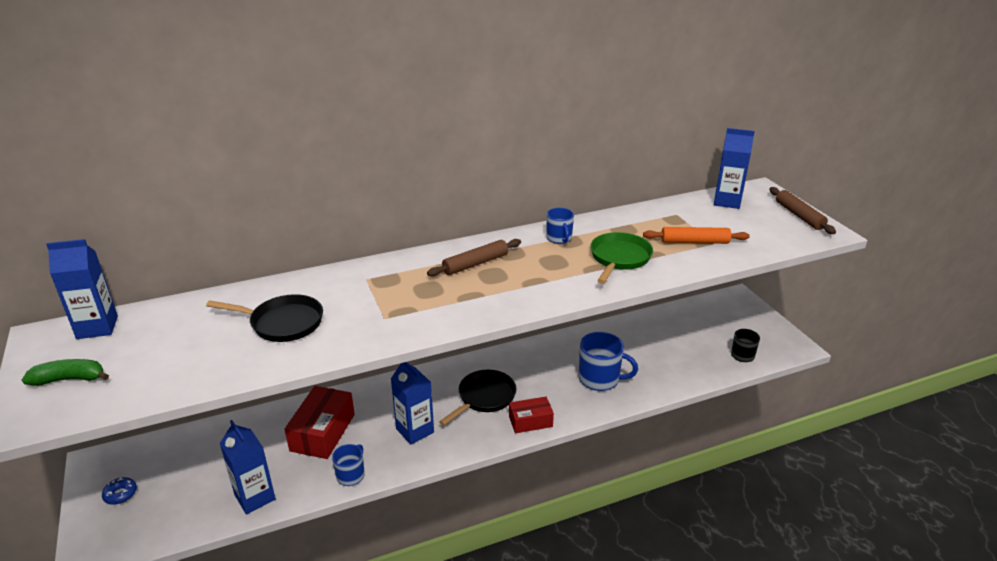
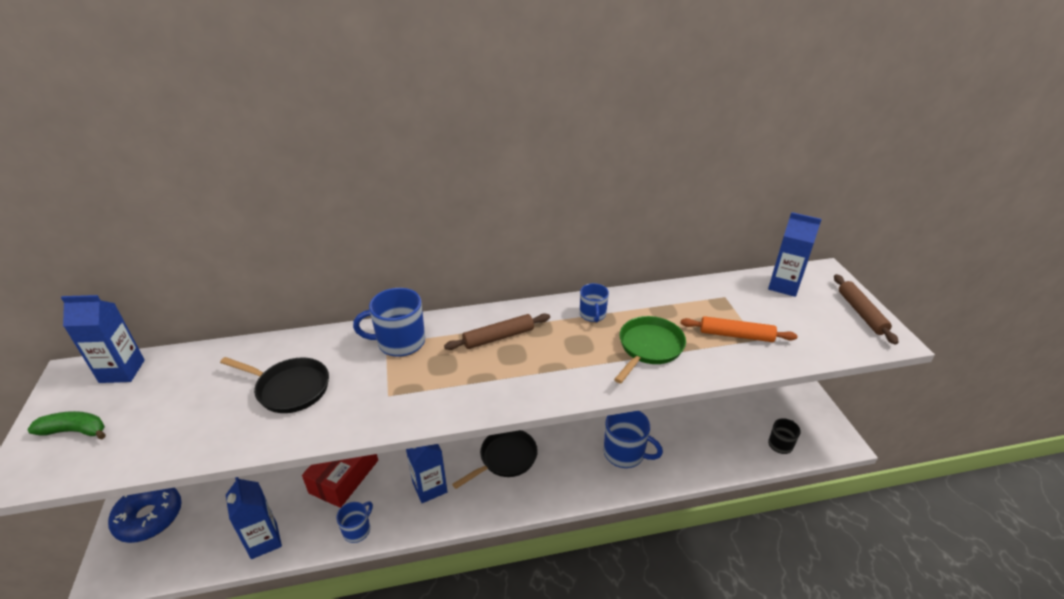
camera: 10 degrees right, 5 degrees up
blue donut [102,477,137,505] -> blue donut [108,488,182,543], size x2.17
red box [509,397,554,433] -> none
none -> blue mug [353,288,425,357]

